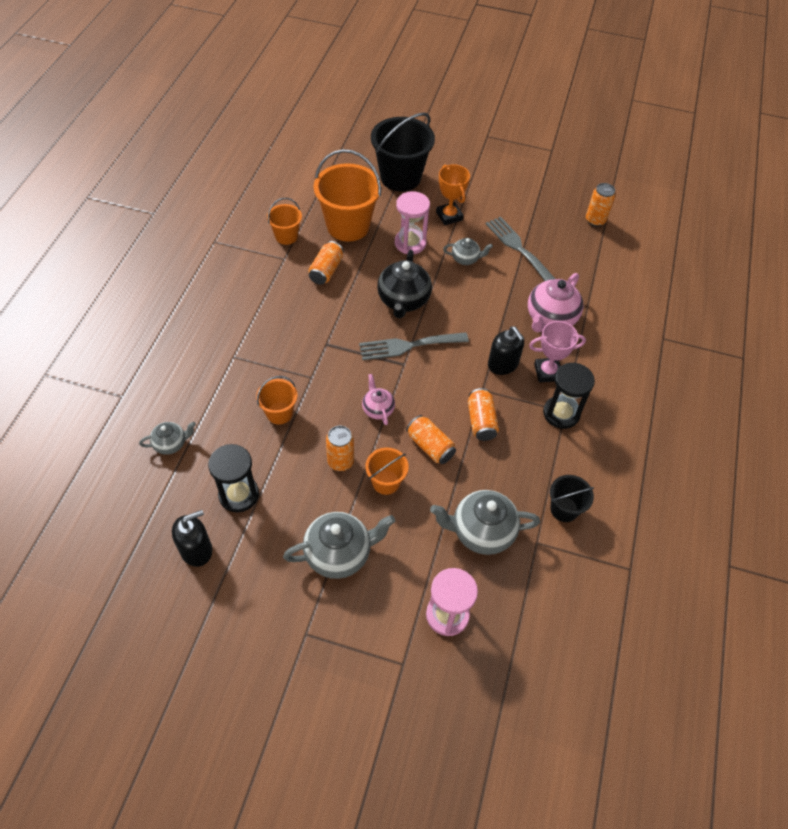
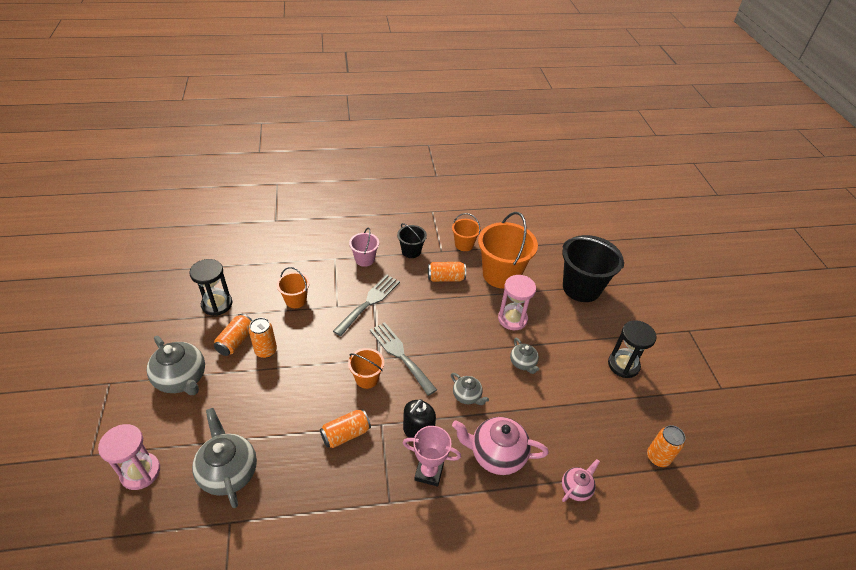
camera: 65 degrees right, 10 degrees down
grey teapot [139,422,196,455] -> grey teapot moved to [451,373,489,405]
black soap dispenser [172,510,212,567] -> none
pink teapot [362,374,395,425] -> pink teapot moved to [562,459,600,502]
orange bucket [365,448,409,495] -> orange bucket moved to [348,348,384,389]
black teapot [377,250,432,318] -> none
orange can [406,415,456,464] -> orange can moved to [214,314,253,356]
orange trophy [436,164,470,225] -> none
grey fork [486,216,555,281] -> grey fork moved to [333,275,400,336]
pink trophy [529,321,586,383] -> pink trophy turned 45 degrees counterclockwise [403,426,461,487]
black hourglass [543,363,595,429] -> black hourglass moved to [608,320,657,378]
black bucket [550,475,594,522] -> black bucket moved to [397,223,427,258]
none -> pink bucket [349,228,379,267]

